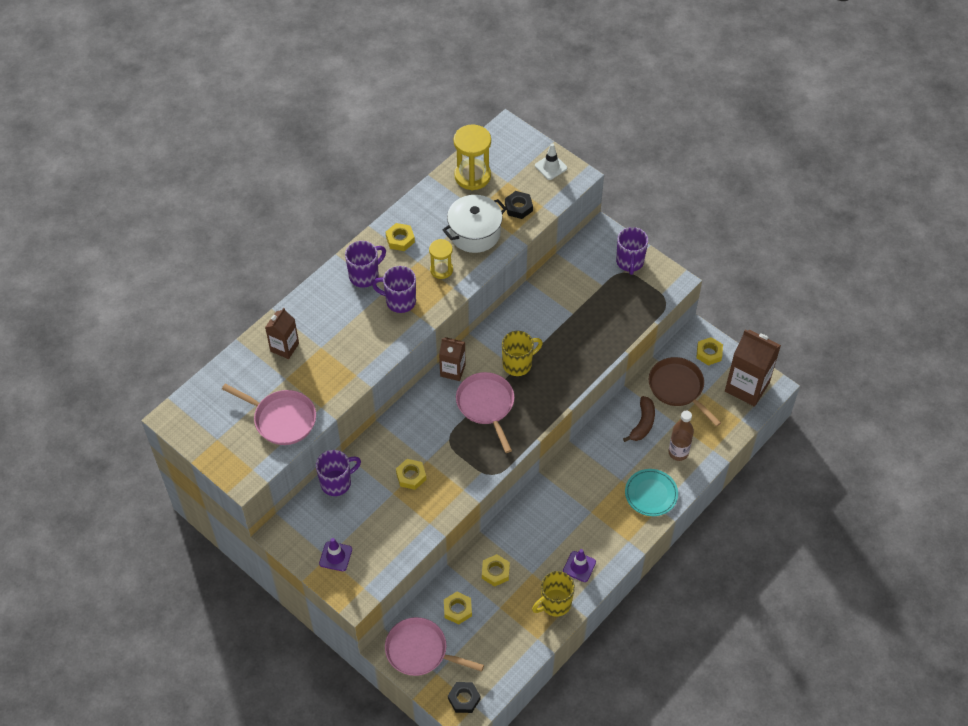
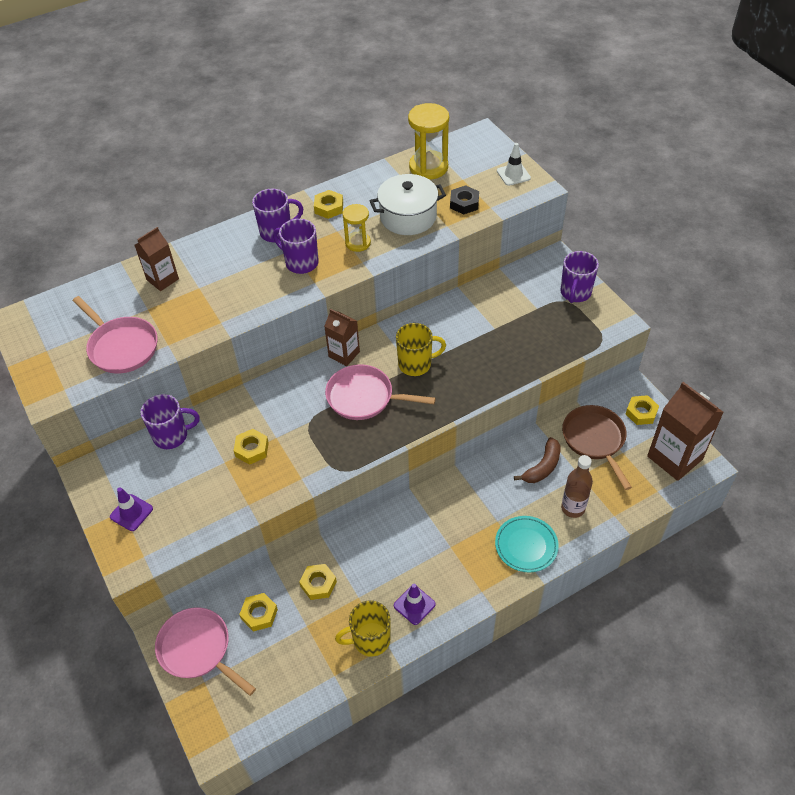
camera: 20 degrees right, 5 degrees down
black nut [448,682,480,713] -> none
pink pan [456,372,515,453] -> pink pan turned 75 degrees counterclockwise [325,364,436,420]

